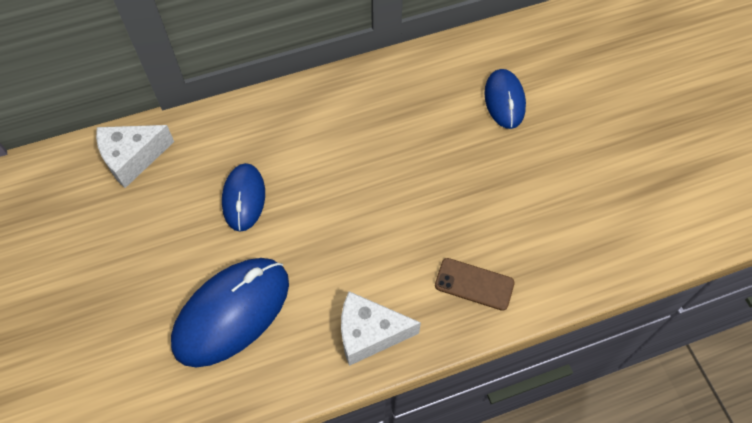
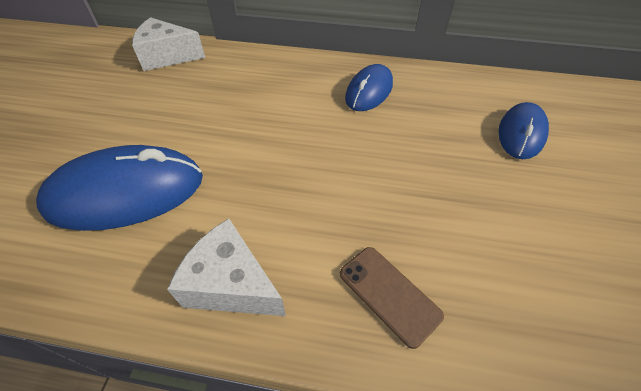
camera: 30 degrees right, 10 degrees down
blue mouse [222,163,265,232] -> blue mouse moved to [345,64,393,111]

